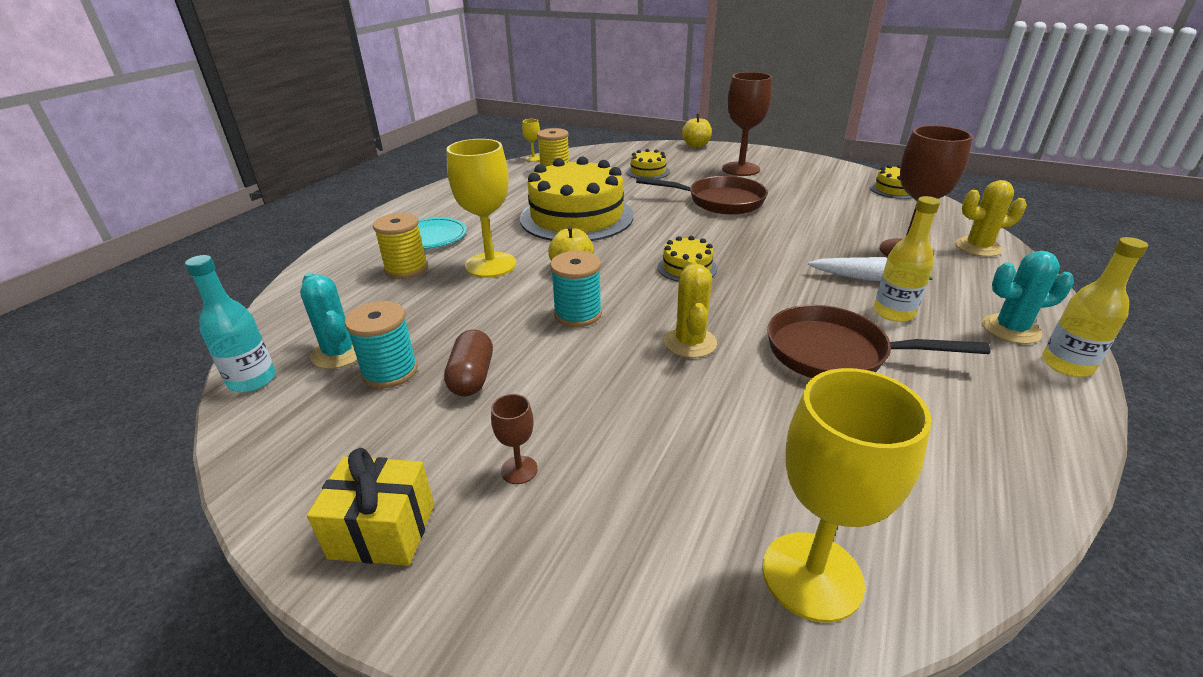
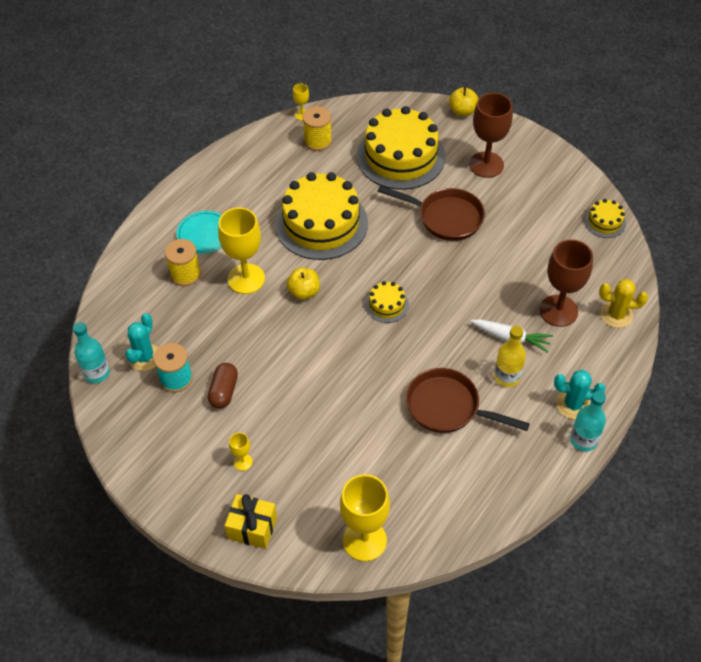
camera: 10 degrees right, 20 degrees up
turquoise cactus [300,273,357,369] -> turquoise cactus turned 45 degrees clockwise [125,313,158,371]
yellow gift [307,448,434,566] -> yellow gift moved to [225,494,277,549]
brown goblet [491,394,538,484] -> yellow goblet [229,433,252,471]
turquoise spool [550,251,602,327] -> none
yellow cake [627,149,670,179] -> yellow cake [357,106,445,190], size x2.24
yellow cactus [664,259,717,358] -> none
yellow bottle [1042,237,1148,377] -> turquoise bottle [570,391,606,451]

